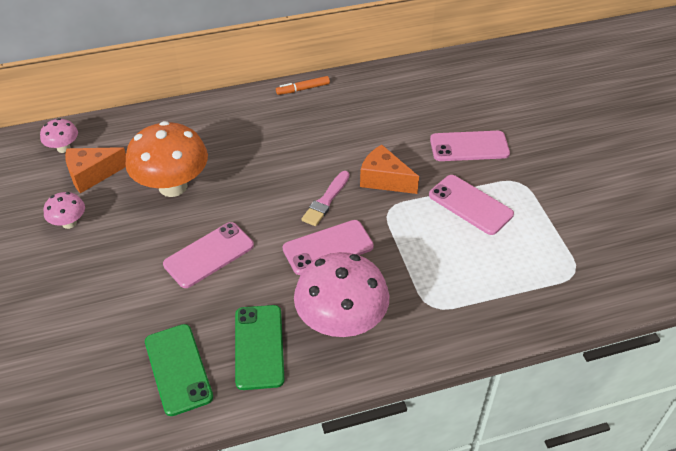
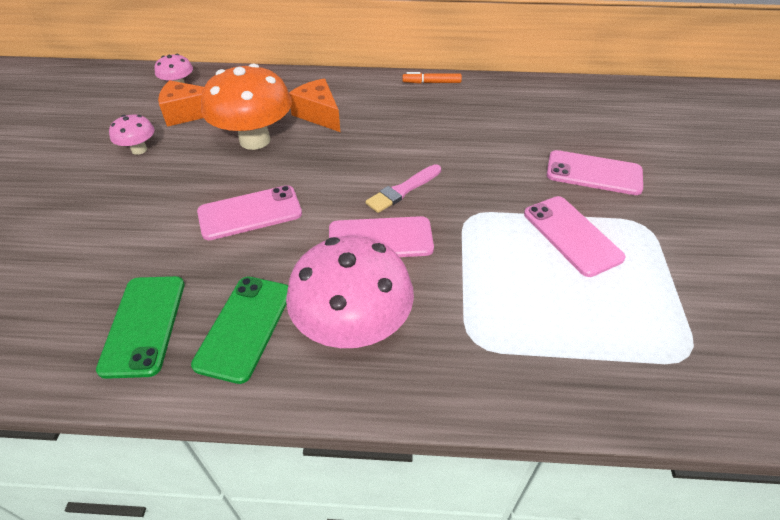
camera: 20 degrees right, 0 degrees up
orange cheese [360,145,419,194] -> orange cheese moved to [289,79,340,132]

